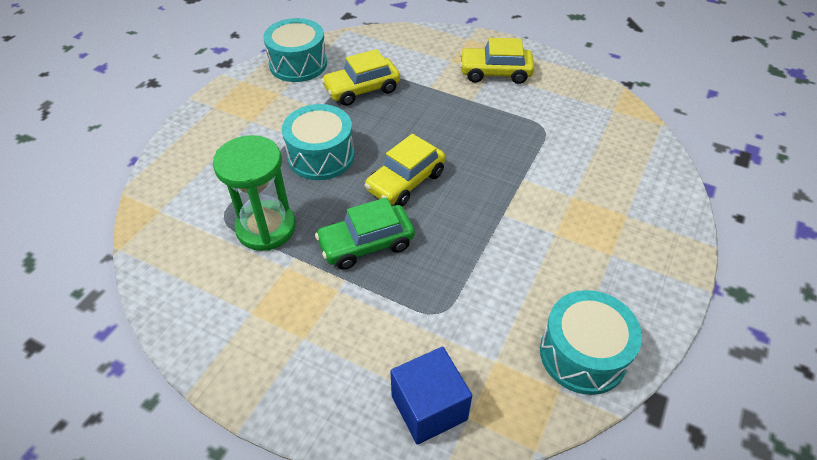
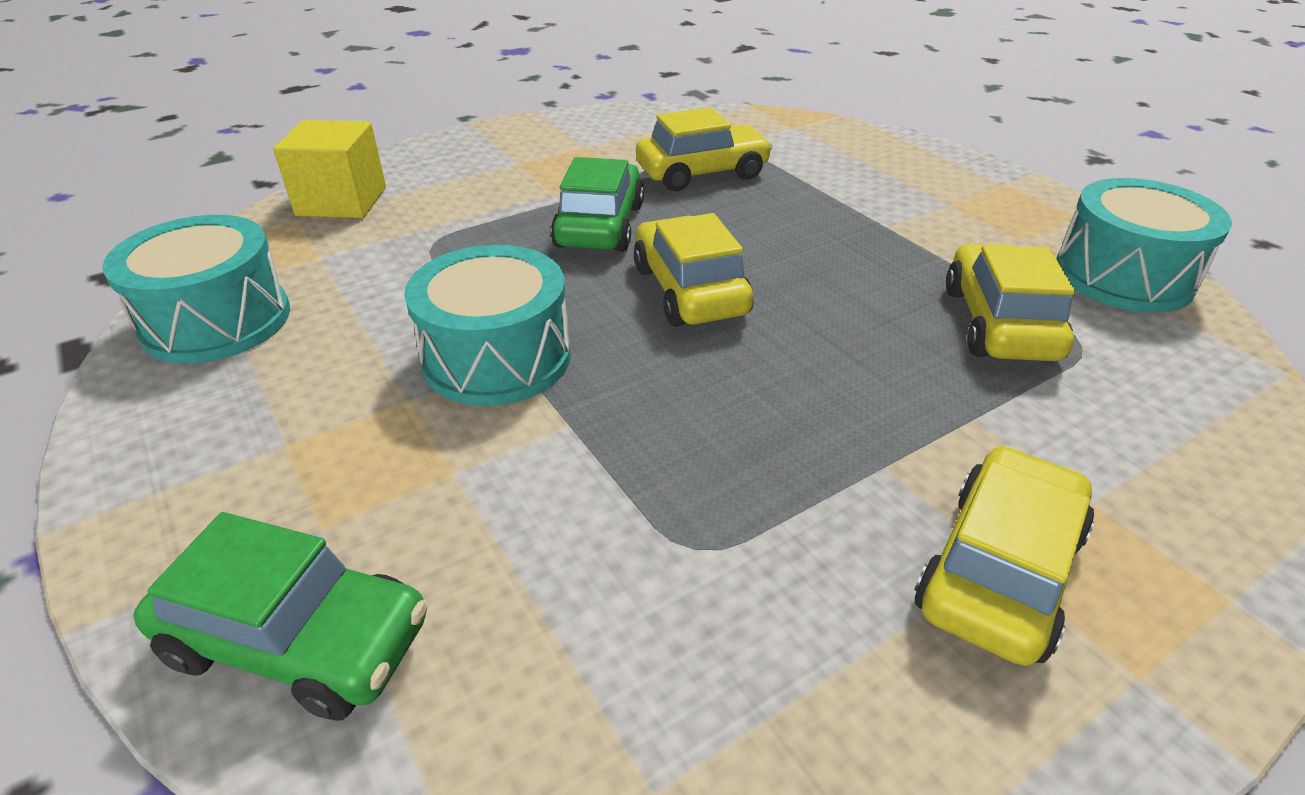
camera: 120 degrees right, 10 degrees down
green hourglass [213,135,296,251] -> yellow car [636,107,773,191]
turquoise drum [282,104,355,180] -> turquoise drum moved to [404,245,571,406]
blue cube [390,347,472,445] -> yellow cube [273,120,386,218]
none -> green car [134,512,428,721]

